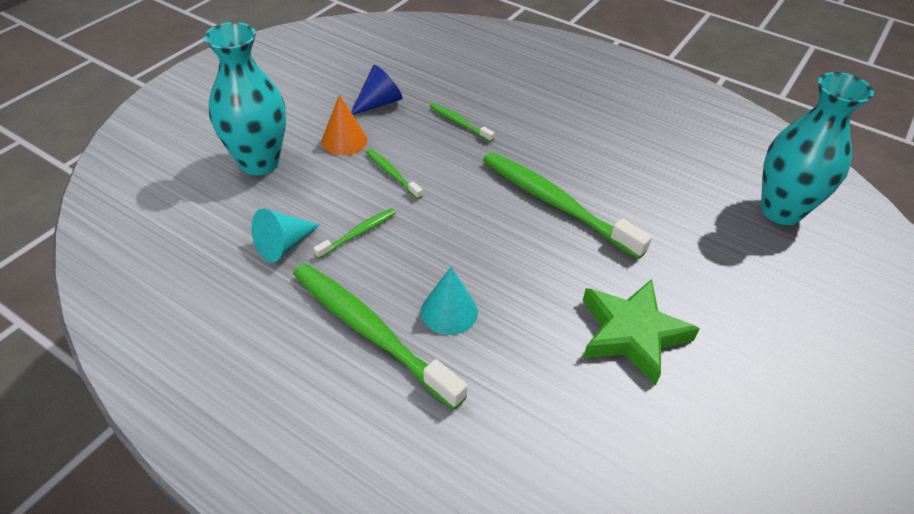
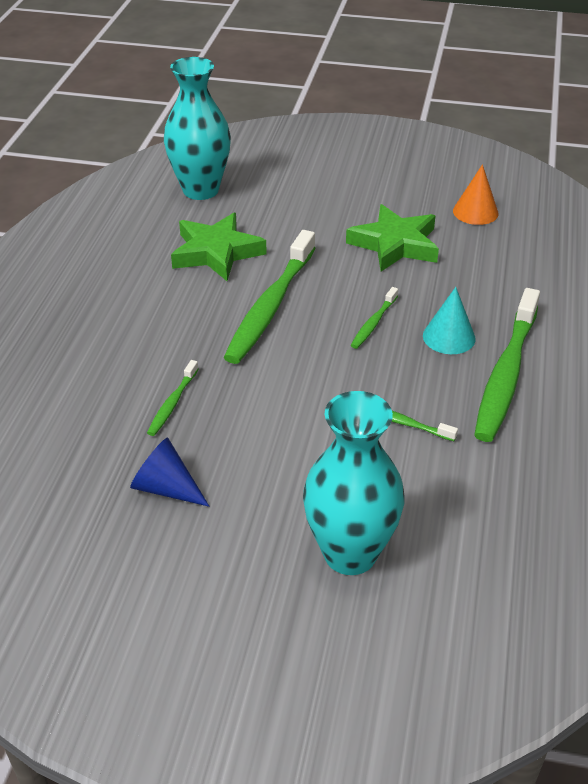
camera: 110 degrees left, 5 degrees down
turquoise cone [251,208,320,263] -> none
orange cone [321,95,367,155] -> orange cone moved to [453,164,499,225]
green toothbrush [366,149,423,199] -> green toothbrush moved to [351,287,398,349]
none -> green star [171,213,267,281]

